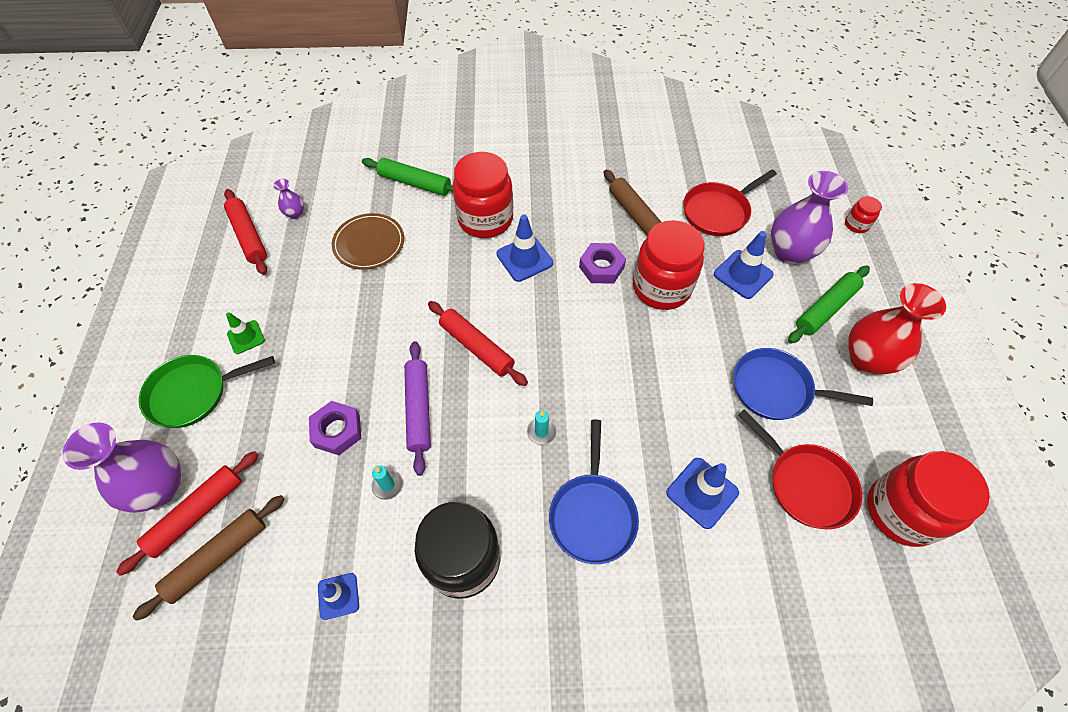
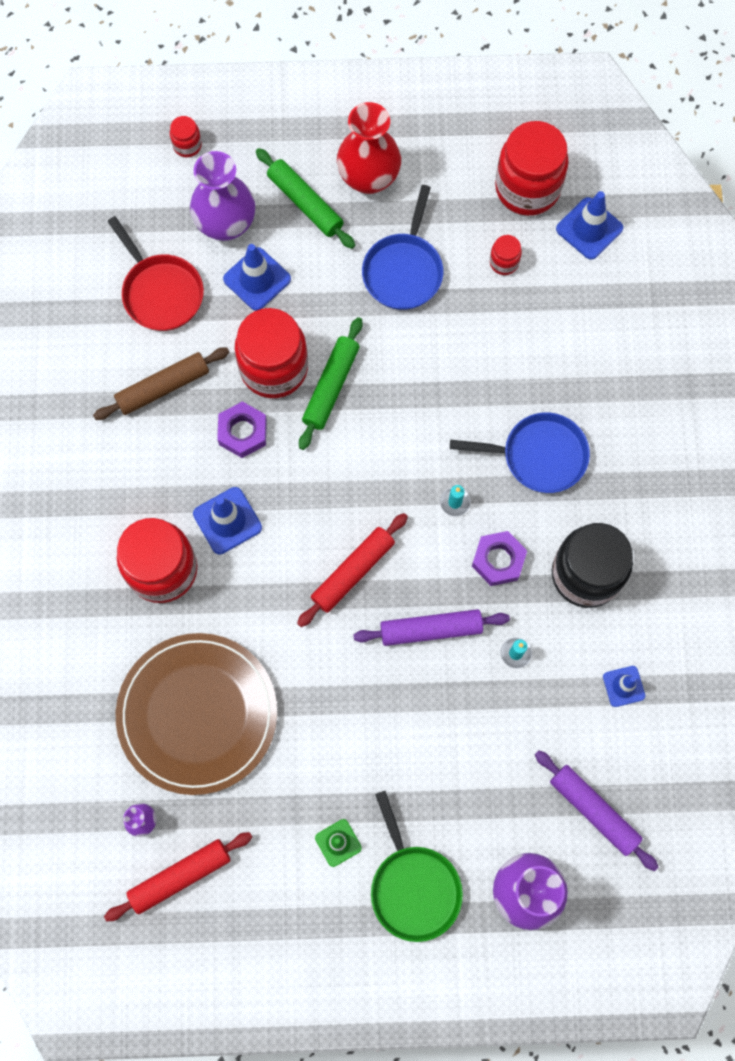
camera: 90 degrees left, 15 degrees up
red rolling pin [116,451,259,576] -> none
brown rolling pin [133,495,285,621] -> purple rolling pin [535,750,658,871]
purple nut [309,401,361,455] -> purple nut moved to [472,531,527,586]
brown plate [332,213,404,270] -> brown plate [116,633,277,795], size x1.74
green rolling pin [362,158,453,196] -> green rolling pin moved to [299,317,362,450]
blue traffic cone [666,458,739,529] -> blue traffic cone moved to [556,191,623,260]
red pan [738,410,862,529] -> red jar [490,235,522,275]

